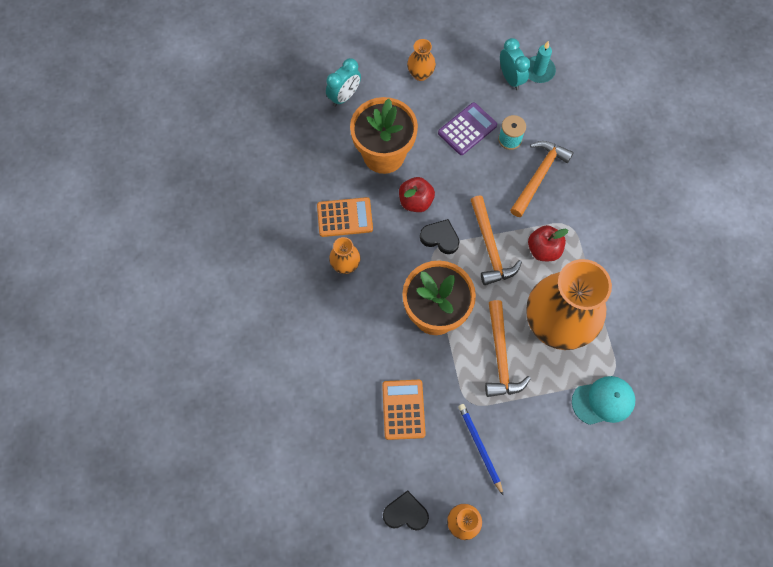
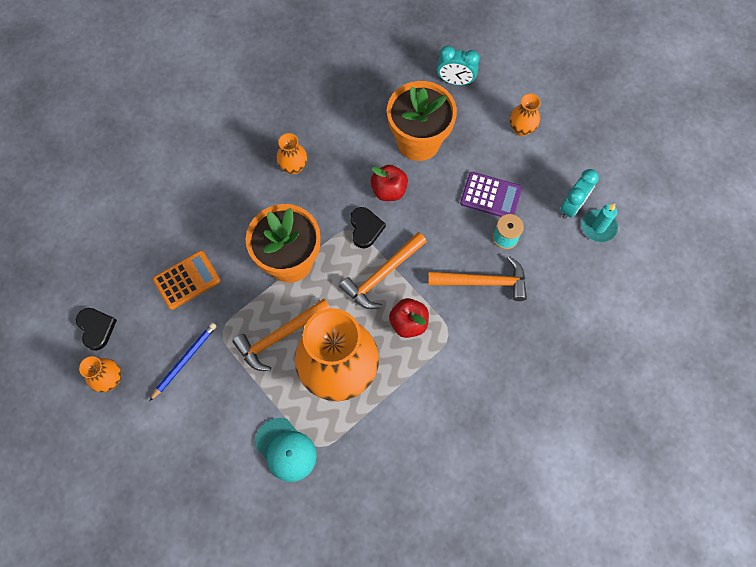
camera: 60 degrees right, 0 degrees up
orange calculator [317,197,373,237] -> none

